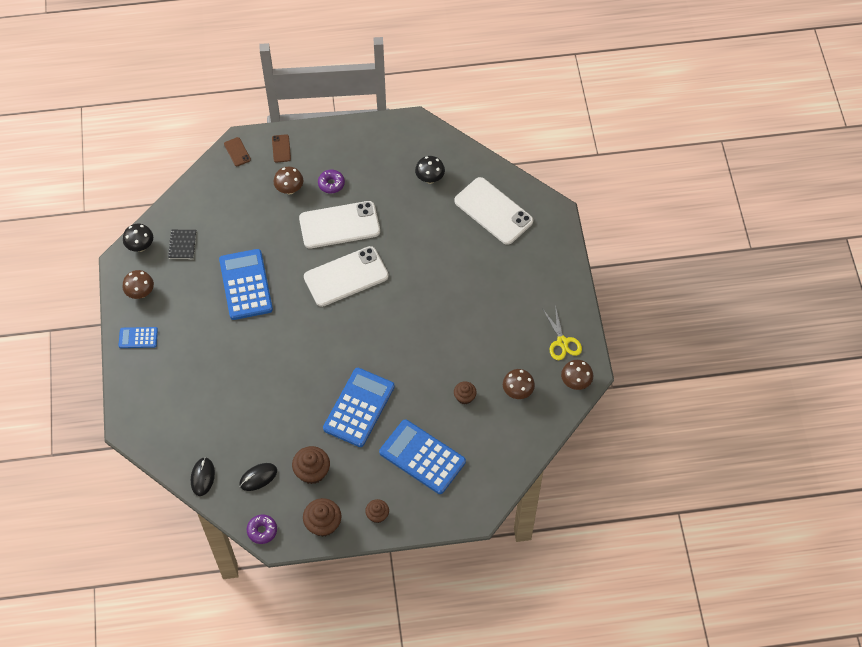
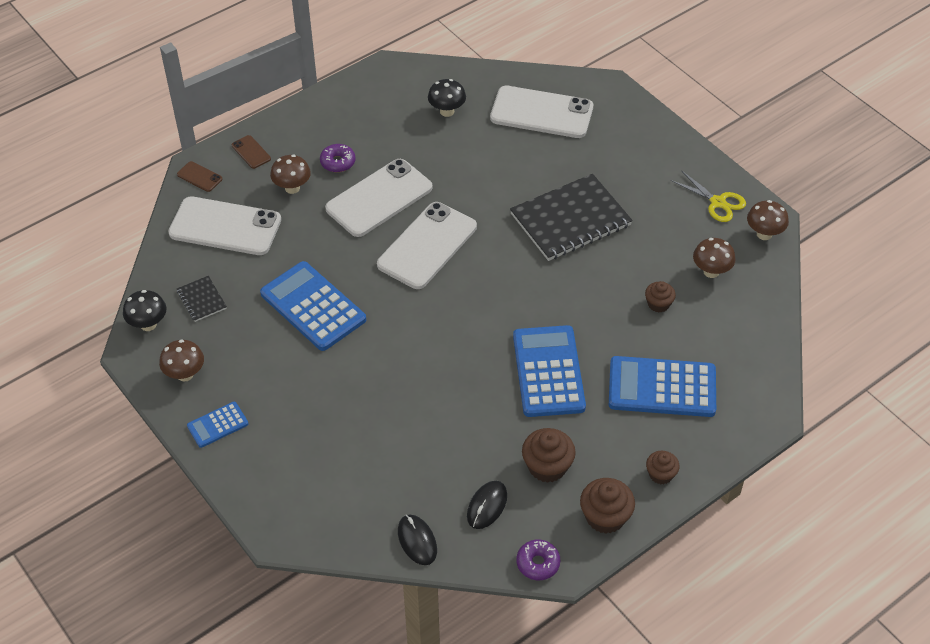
camera: 30 degrees left, 10 degrees down
none -> white phone [168,196,281,255]
none -> black notebook [510,174,633,261]

